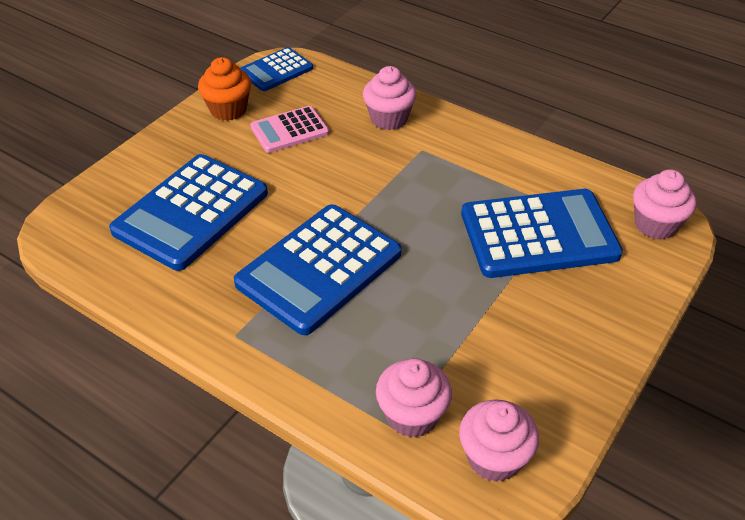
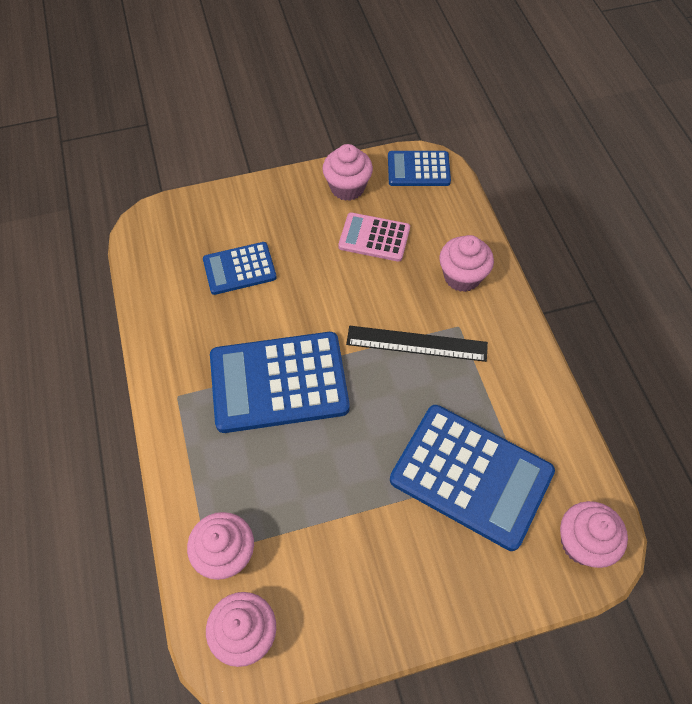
camera: 40 degrees right, 15 degrees up
blue calculator [109,154,268,271] -> blue calculator [203,242,277,295], size x0.55
orange cupcake [198,57,252,121] -> pink cupcake [322,144,373,201]
none -> black ruler [346,326,488,362]

